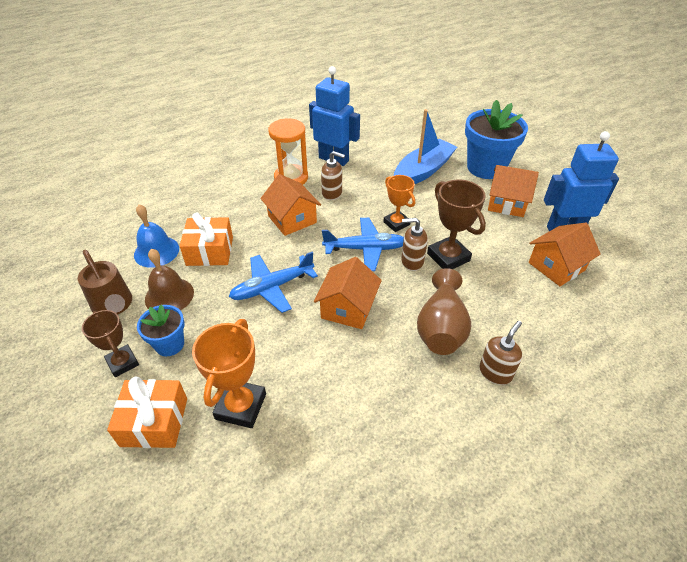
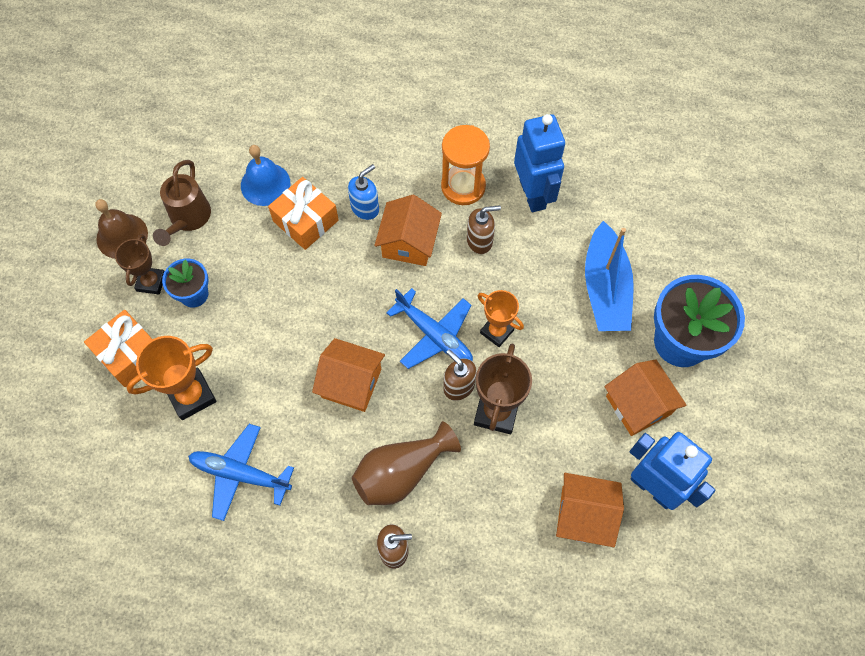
camera: 45 degrees right, 20 degrees up
brown bell [145,249,194,310] -> brown bell moved to [95,199,148,259]
blue plane [229,251,318,313] -> blue plane moved to [188,424,294,521]
orange house [314,257,382,329] -> orange house turned 45 degrees clockwise [312,338,385,412]
brown soap dispenser [321,151,345,200] -> brown soap dispenser turned 75 degrees counterclockwise [467,205,501,254]
orange trophy [383,175,415,232] -> orange trophy turned 60 degrees counterclockwise [478,290,524,347]
blue boat [394,109,457,184] -> blue boat turned 90 degrees clockwise [585,221,634,331]
none -> blue soap dispenser [348,164,379,220]

